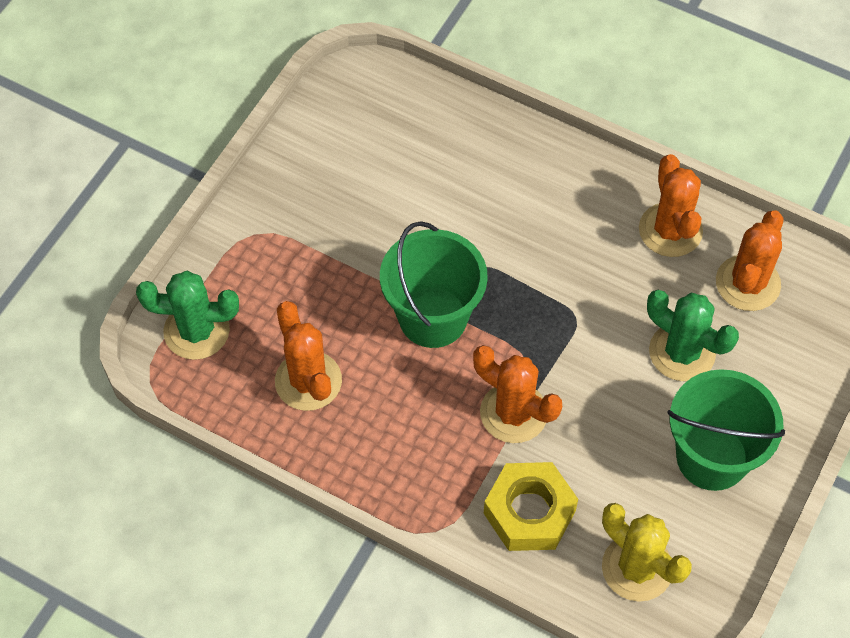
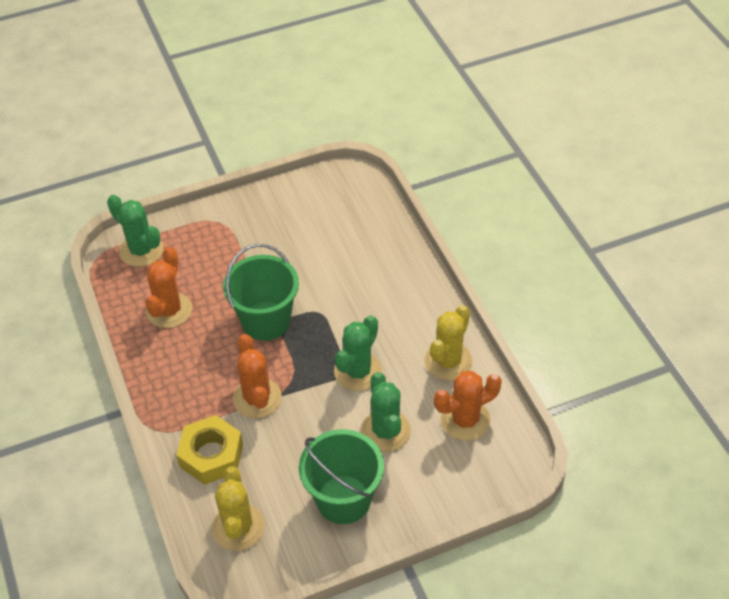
camera: 40 degrees right, 10 degrees down
orange cactus [639,154,703,257] -> yellow cactus [424,305,472,381]
none -> green cactus [334,315,382,391]

